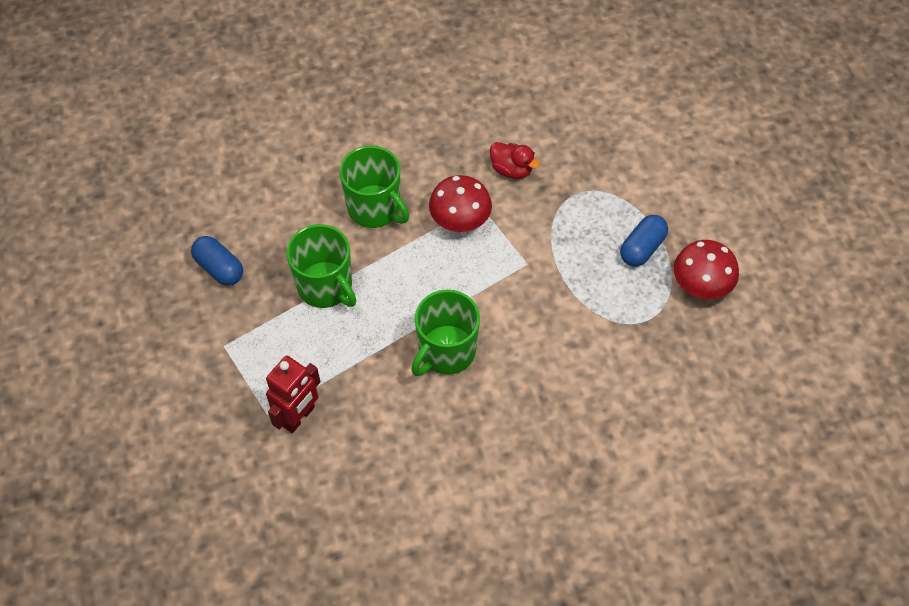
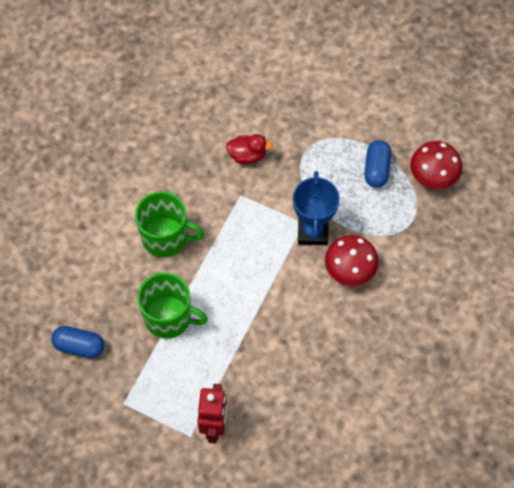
camera: 30 degrees left, 5 degrees up
green mug [411,290,480,376] -> none
red mushroom [429,175,492,232] -> red mushroom moved to [325,235,379,286]
none -> blue trophy [293,171,340,245]

